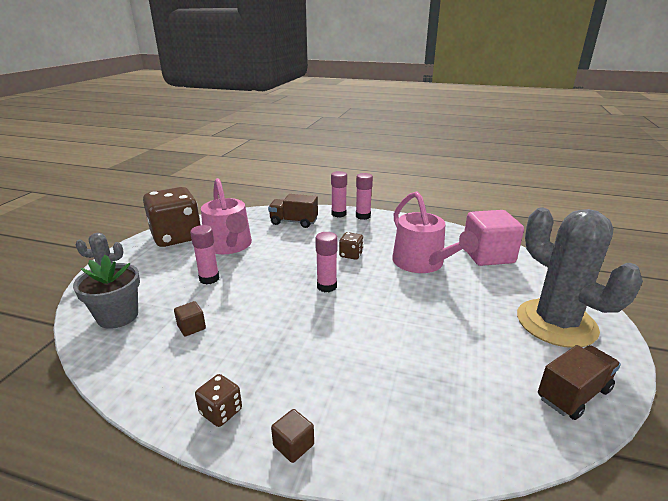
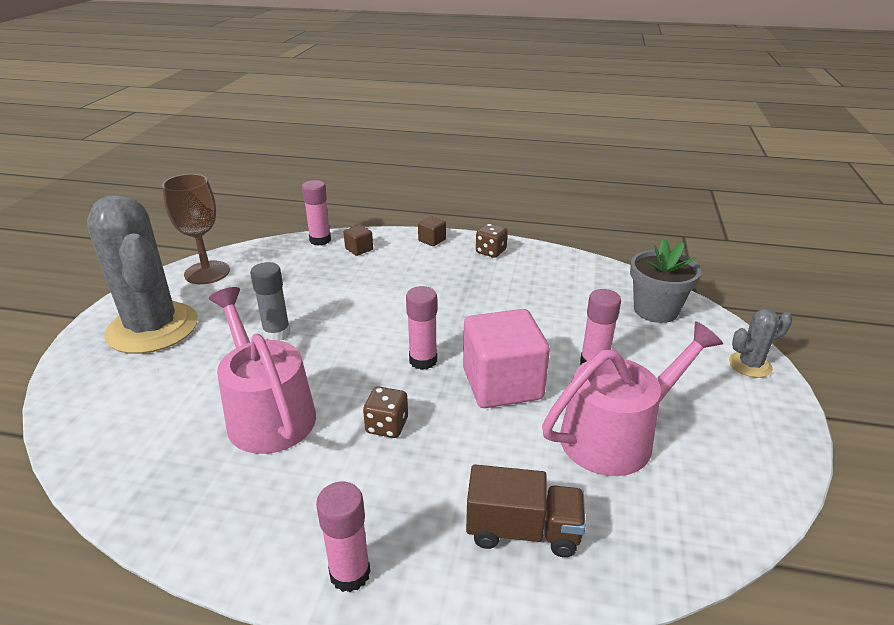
camera: 175 degrees right, 5 degrees up
brown dice [143,187,201,247] -> none
brown cube [174,301,206,336] -> brown cube moved to [343,225,373,256]
pink watering can [201,178,252,254] -> pink watering can turned 90 degrees clockwise [542,321,723,476]
pink glue stick [331,171,347,218] -> pink glue stick moved to [302,180,331,246]
pink cube [465,210,524,266] -> pink cube moved to [463,309,550,408]
brown truck [538,345,621,420] -> brown goblet [162,174,230,284]
none -> grey glue stick [250,262,291,341]

